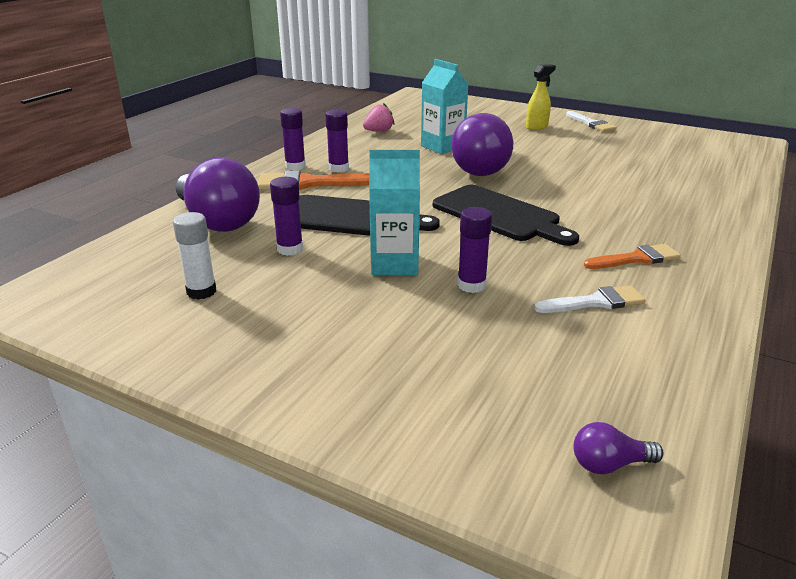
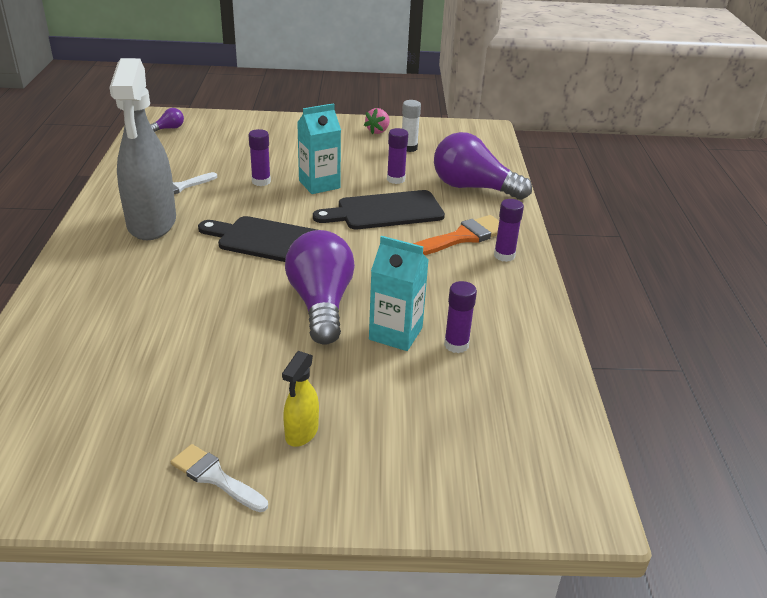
camera: 150 degrees right, 5 degrees up
purple glue stick [325,110,349,172] -> purple glue stick moved to [444,281,477,353]
pink strawberry [363,103,394,131] -> pink strawberry moved to [364,108,390,134]
orange brush [584,244,681,269] -> grey spray bottle [109,58,176,240]

